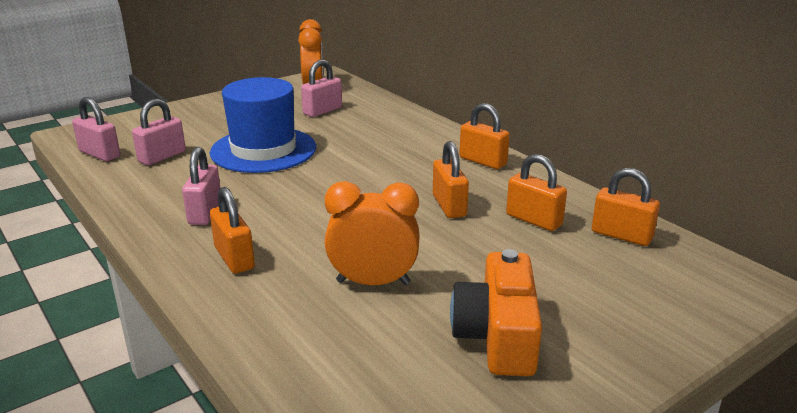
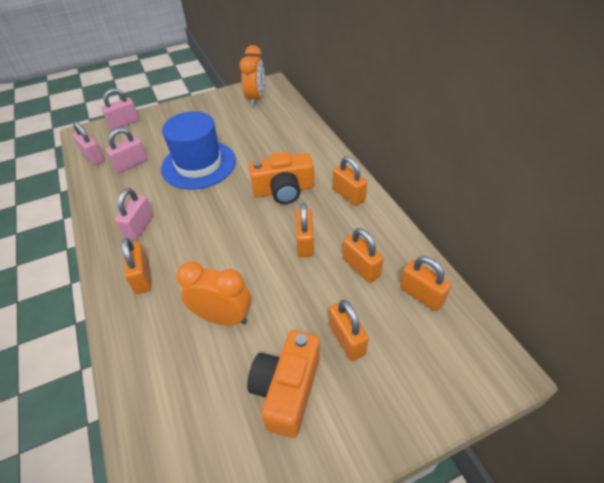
camera: 15 degrees right, 20 degrees up
pink padlock [301,60,342,117] -> pink padlock moved to [101,88,139,130]
none -> orange camera [249,152,314,204]
none -> orange padlock [329,300,369,361]

